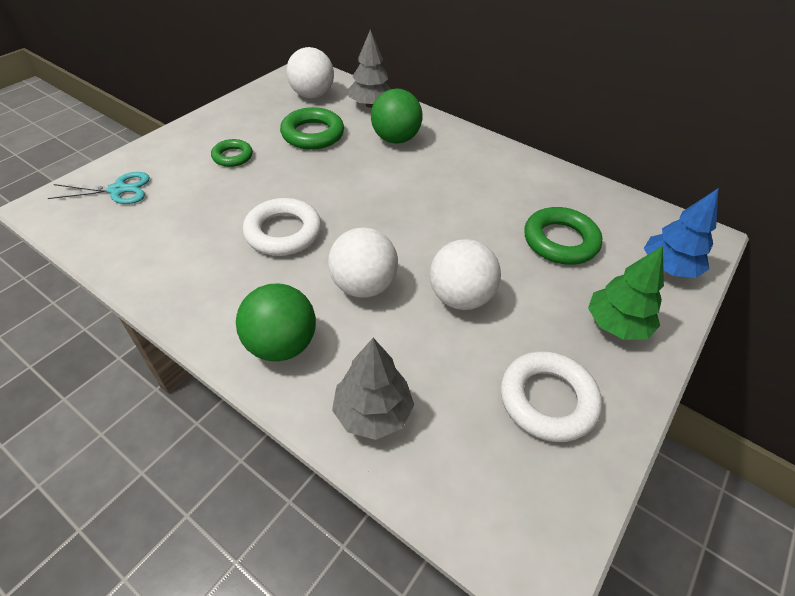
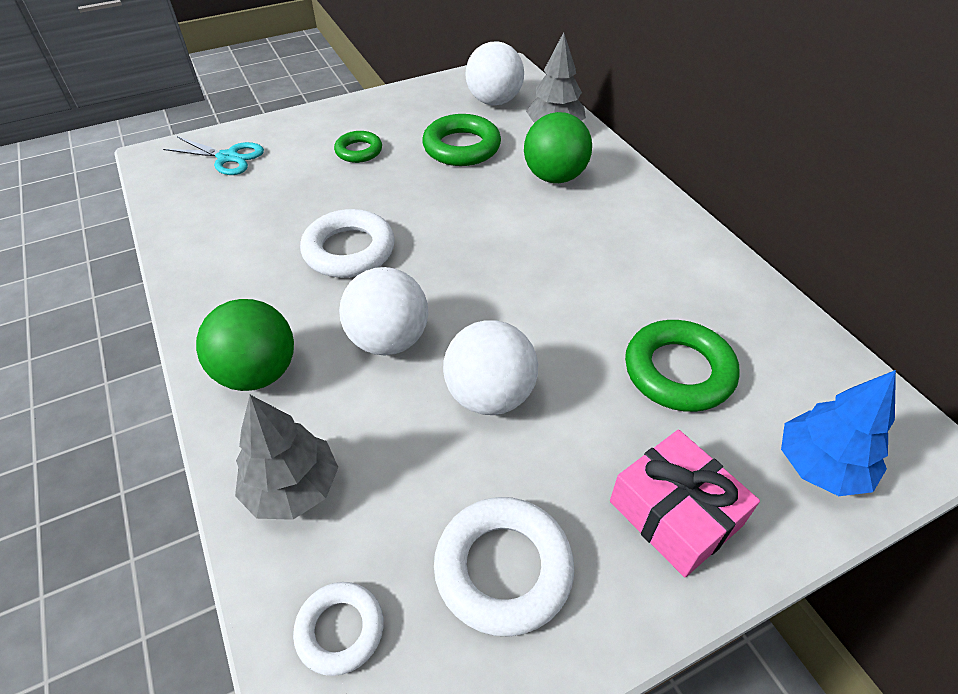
camera: 30 degrees right, 0 degrees up
green tree [588,246,664,340] -> pink gift [610,430,760,577]
none -> white ring [293,582,384,676]

